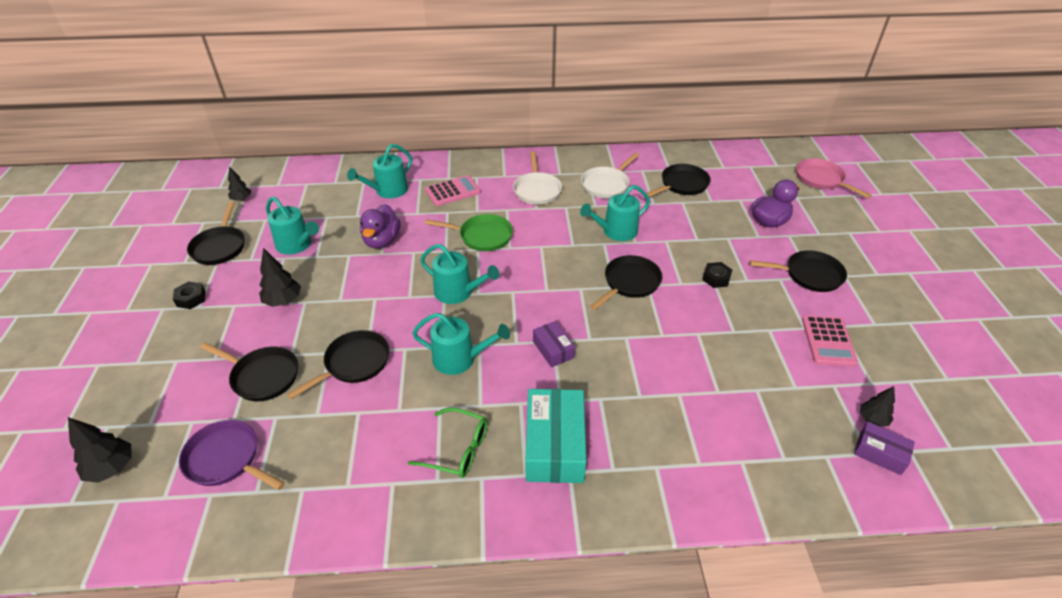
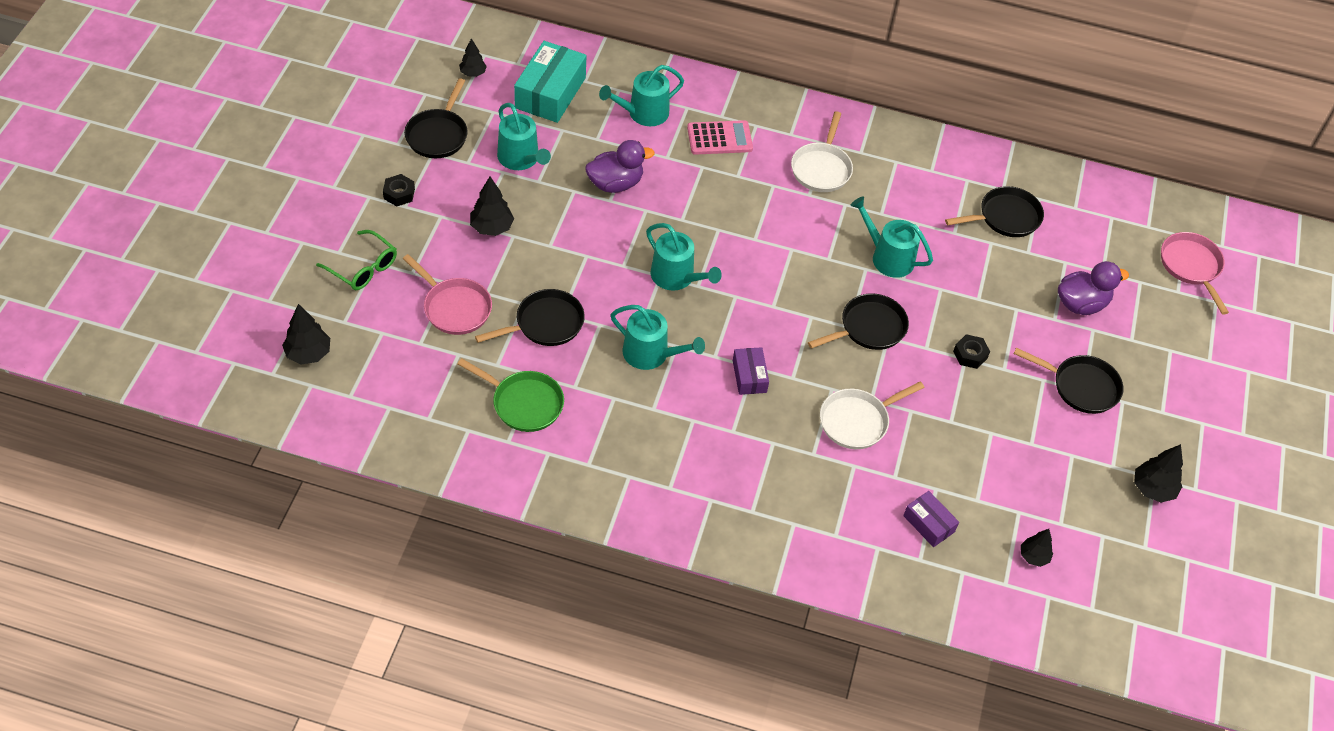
camera: 15 degrees right, 10 degrees up
purple pan [179,420,285,490] -> none
black pan [200,343,298,401] -> pink pan [403,254,492,335]
purple duck [360,204,401,249] -> purple duck turned 135 degrees counterclockwise [585,140,655,193]
green glasses [408,408,487,478] -> green glasses moved to [316,230,397,290]
green pan [425,214,513,251] -> green pan moved to [458,358,564,432]
turquoise box [525,389,587,483] -> turquoise box moved to [514,41,587,123]
turquoise watering can [580,185,650,241] -> turquoise watering can turned 45 degrees clockwise [850,196,933,278]
white pan [581,153,639,198] -> white pan moved to [820,381,925,449]
pink calculator [802,315,858,367] -> none
purple box [854,422,915,475] -> purple box moved to [903,491,959,547]
none -> black tree [1134,444,1183,503]

